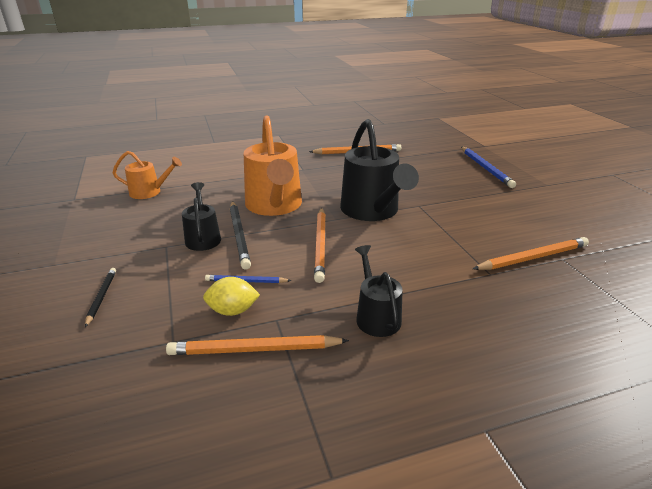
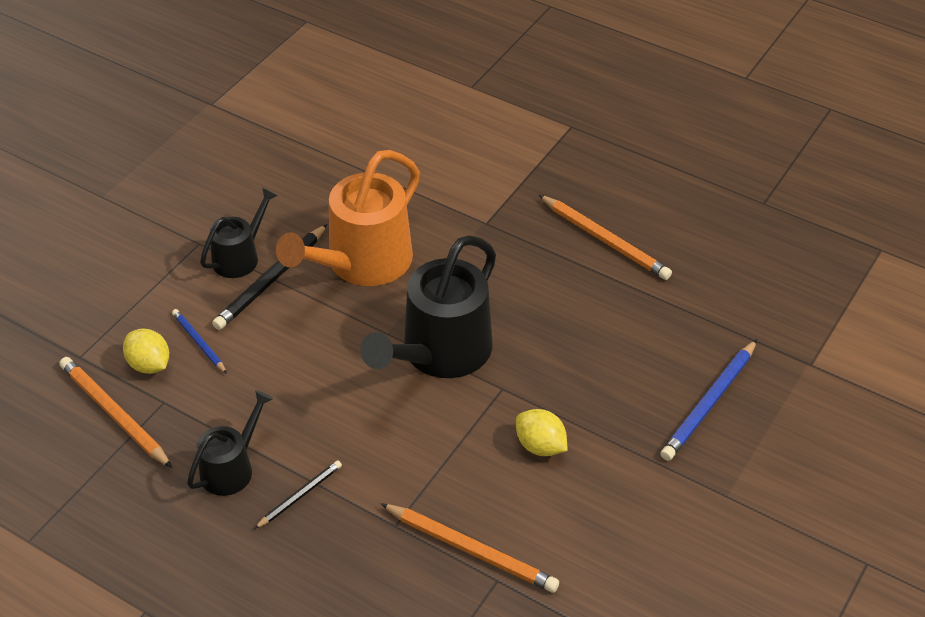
camera: 50 degrees right, 15 degrees up
black pencil [85,268,116,327] -> black pencil moved to [254,460,342,529]
orange watering can [113,151,182,199] -> none
orange pencil [314,208,326,283] -> none
none -> yellow lemon [516,409,568,456]

